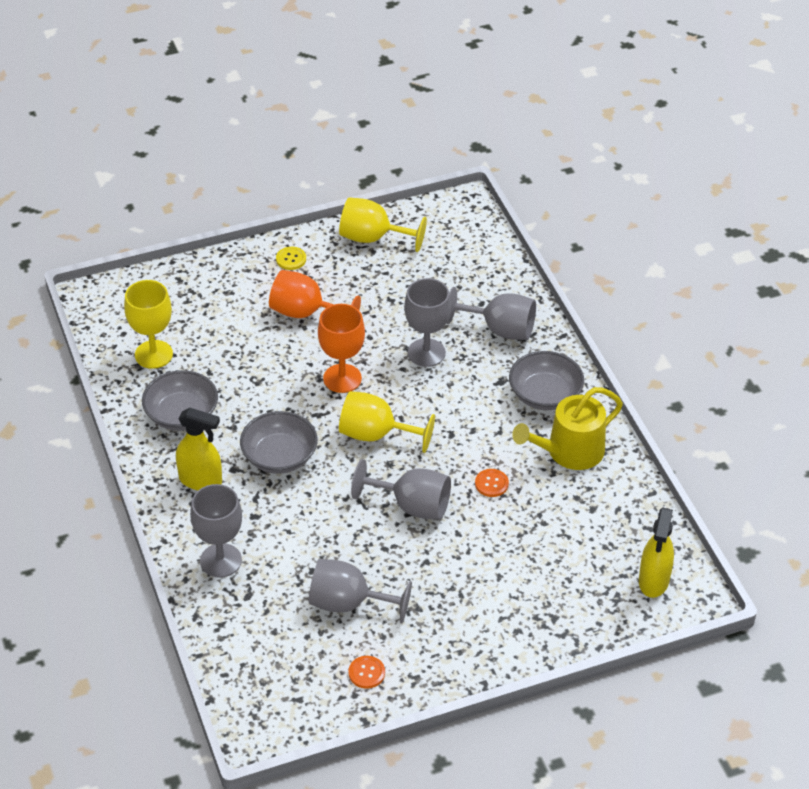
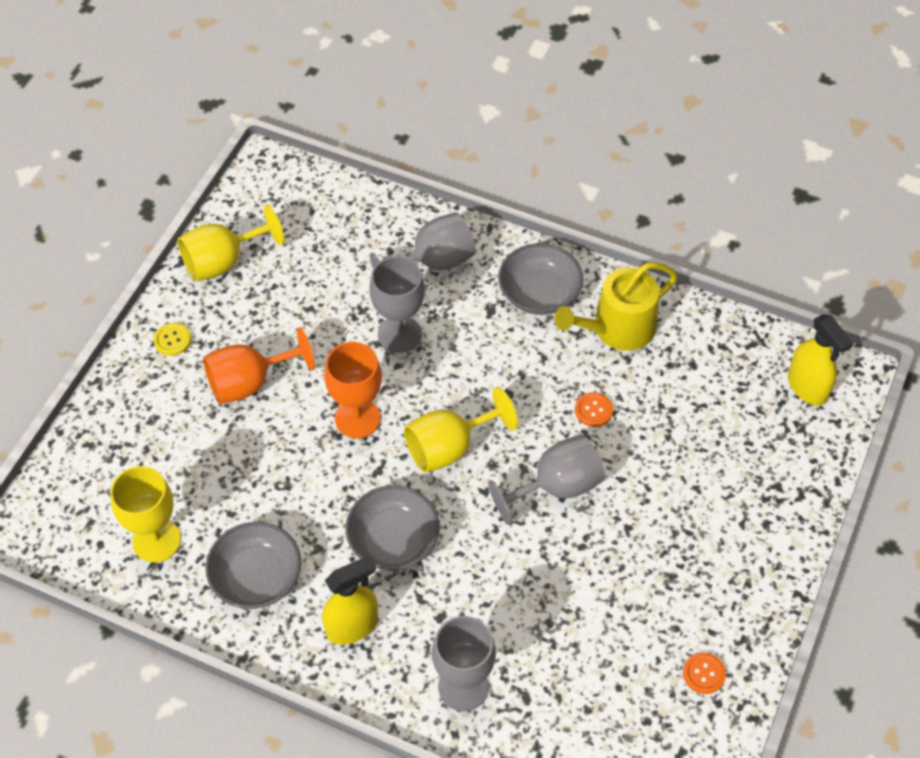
camera: 45 degrees left, 10 degrees up
grey goblet [309,559,412,623] -> none
yellow watering can [512,387,623,470] -> yellow watering can turned 45 degrees clockwise [554,262,677,351]

